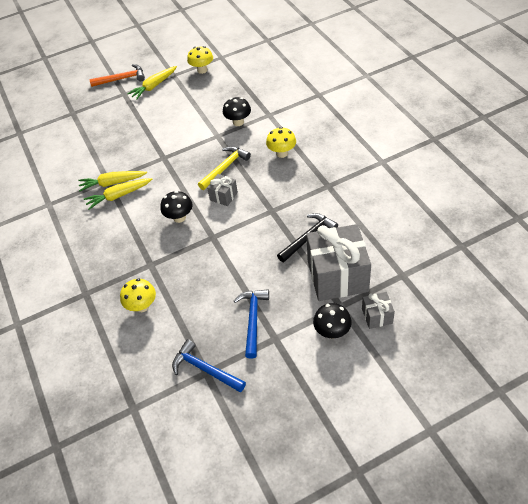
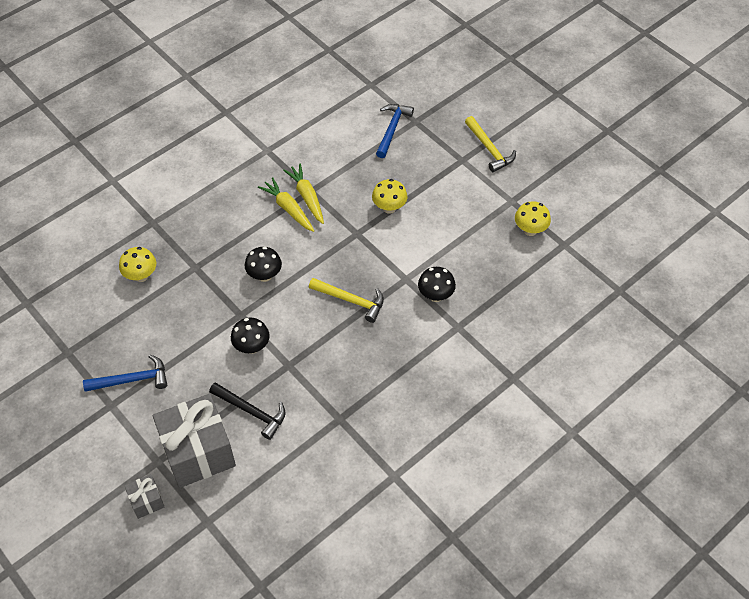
camera: 70 degrees right, 5 degrees up
orange hammer [89,64,145,87] -> yellow hammer [465,116,516,172]
yellow carrot [127,66,177,100] -> none
blue hammer [172,339,246,393] -> blue hammer moved to [376,104,414,158]
grey gift [207,174,238,206] -> none
yellow mushroom [266,127,296,158] -> yellow mushroom moved to [372,179,407,214]
black mushroom [313,303,352,339] -> black mushroom moved to [231,318,270,354]

